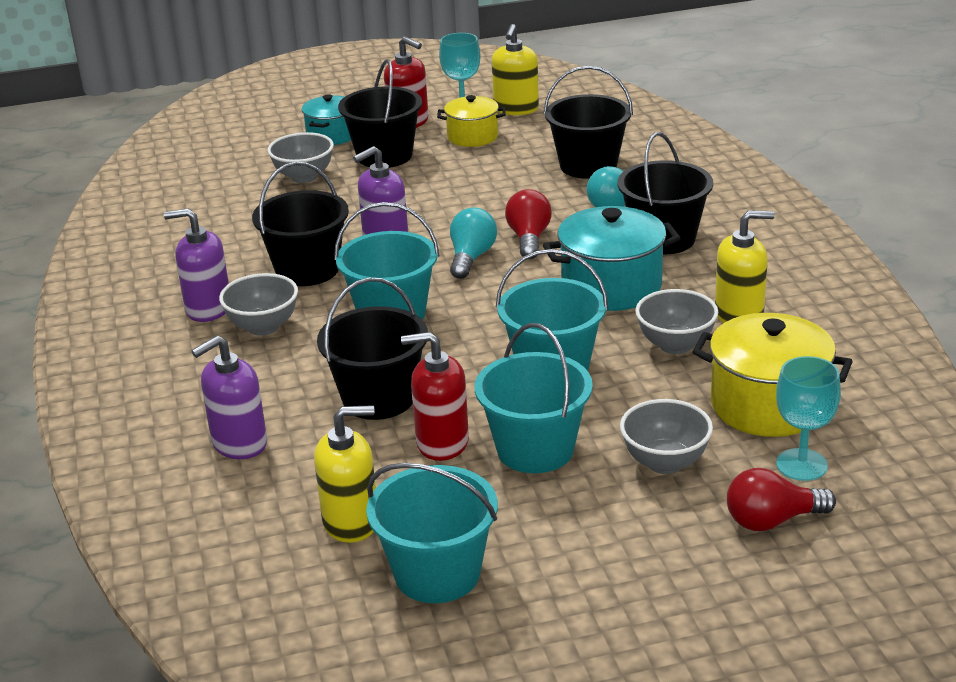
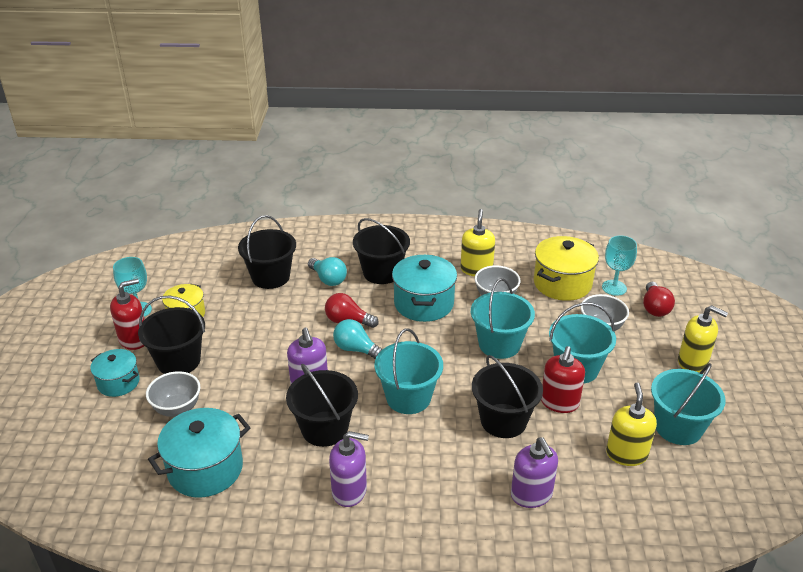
camera: 75 degrees left, 5 degrees up
purple soap dispenser [164,208,229,322] -> purple soap dispenser turned 105 degrees counterclockwise [329,431,369,507]
grey bowl [219,273,298,336] -> none
yellow soap dispenser [492,24,539,115] -> yellow soap dispenser moved to [678,305,728,372]
none -> turquoise pot [148,408,251,498]

